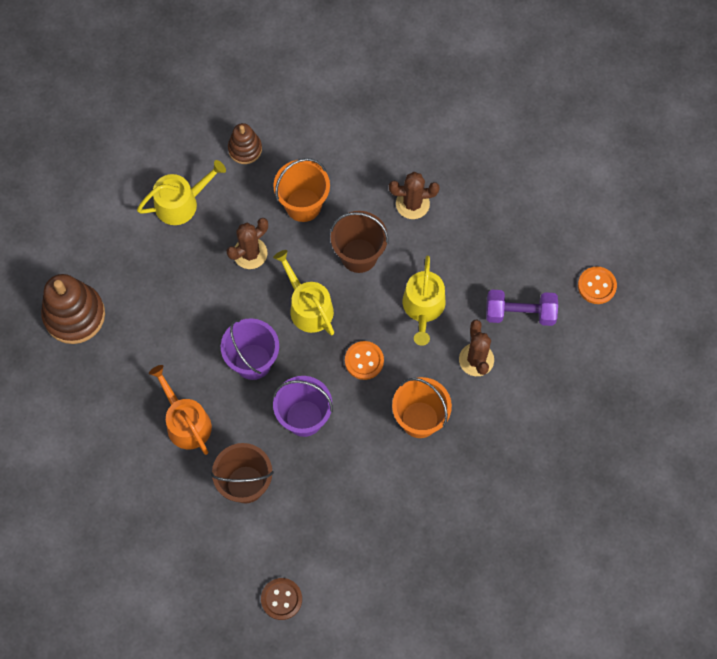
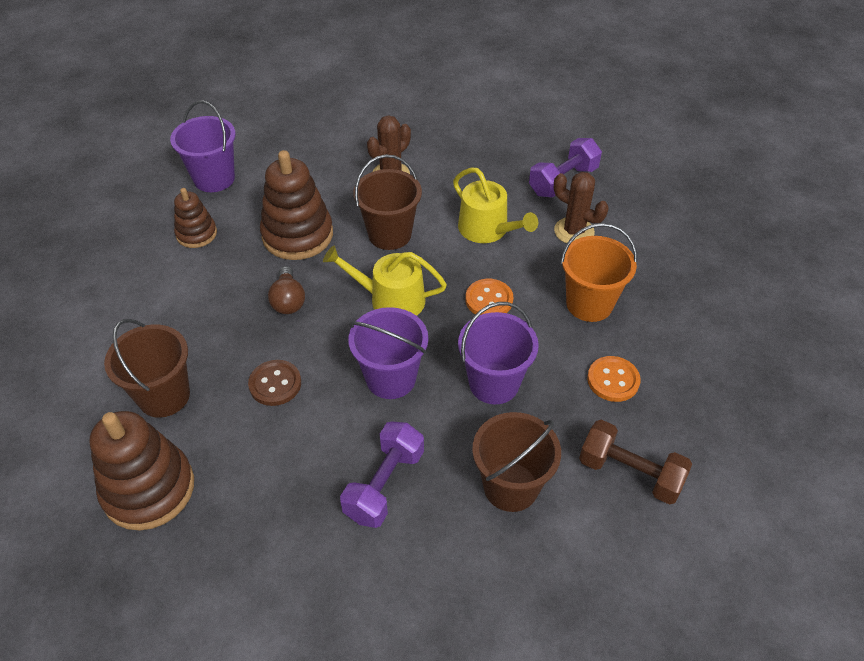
camera: 45 degrees left, 20 degrees down
yellow watering can [137,160,226,225] -> none
orange watering can [149,365,212,455] -> purple dumbbell [340,421,424,528]
brown cactus [227,218,268,269] -> brown light bulb [268,266,305,314]
brown button [261,578,302,620] -> brown button moved to [248,360,301,406]
orange bucket [273,158,330,222] -> brown stacking toy [260,150,333,260]
orange button [578,267,617,304] -> orange button moved to [587,356,641,402]
none -> brown bucket [104,319,190,418]
none -> purple bucket [170,101,236,192]
none -> brown dumbbell [579,420,692,505]

